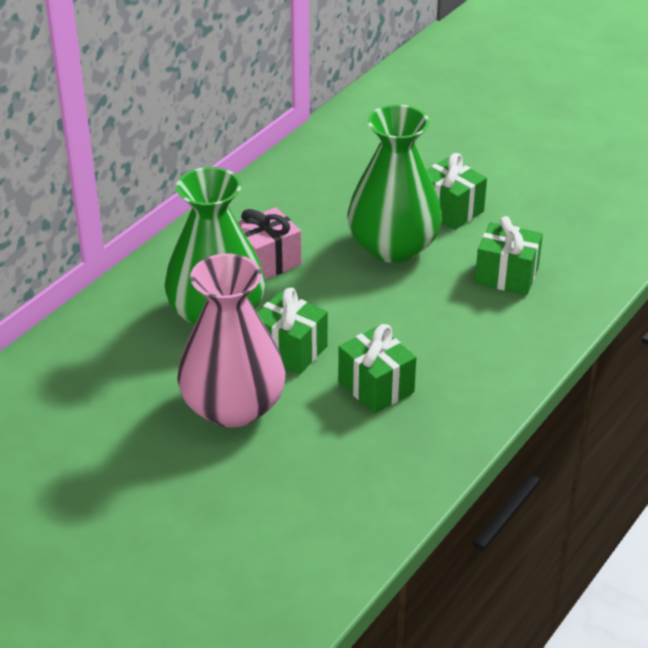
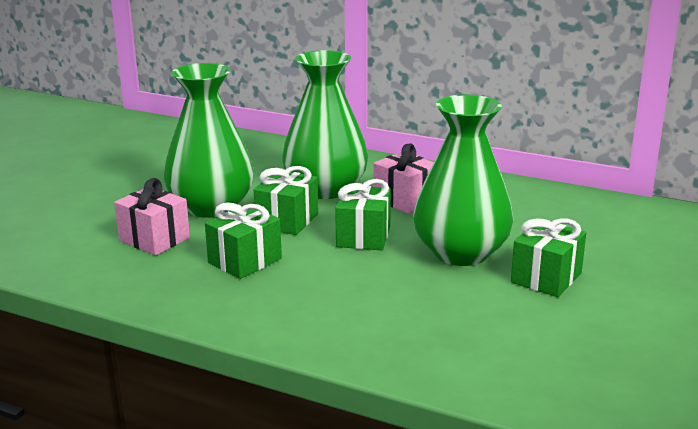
camera: 80 degrees right, 15 degrees down
pink vase [177,254,285,427] -> green vase [164,63,254,218]
green gift [475,216,543,295] -> green gift moved to [335,179,391,250]
none -> pink gift [114,178,190,255]

